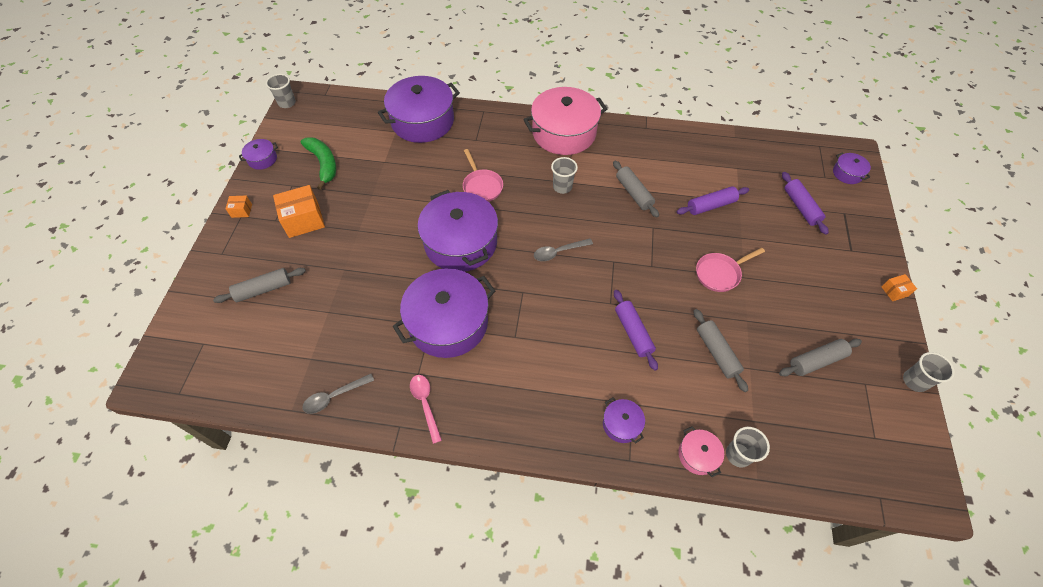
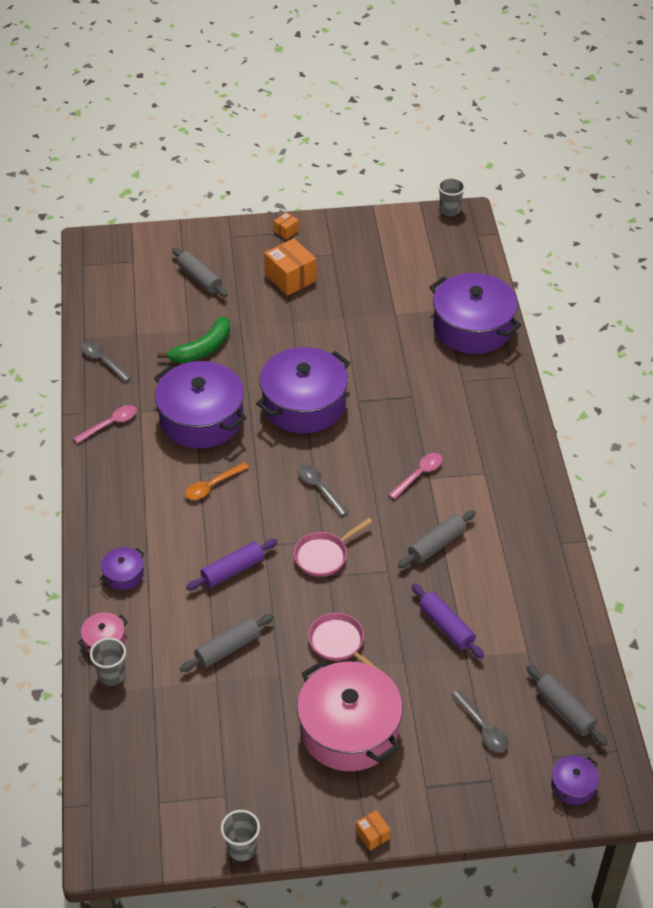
camera: 75 degrees right, 10 degrees down
orange box [226,196,252,218] -> orange box turned 60 degrees clockwise [274,212,299,239]
purple pot [239,139,278,170] -> none
green banana [301,137,336,190] -> green banana moved to [157,316,230,363]
pink pan [463,149,503,202] -> pink pan moved to [294,518,372,577]
pink pot [523,87,607,155] -> pink pot moved to [297,660,403,771]
grey cup [551,157,578,194] -> pink spoon [388,453,443,500]
grey rolling pin [779,339,862,376] -> grey rolling pin moved to [527,665,608,746]
purple rolling pin [782,172,829,235] -> grey spoon [451,690,509,752]
none -> orange spoon [185,462,249,500]

